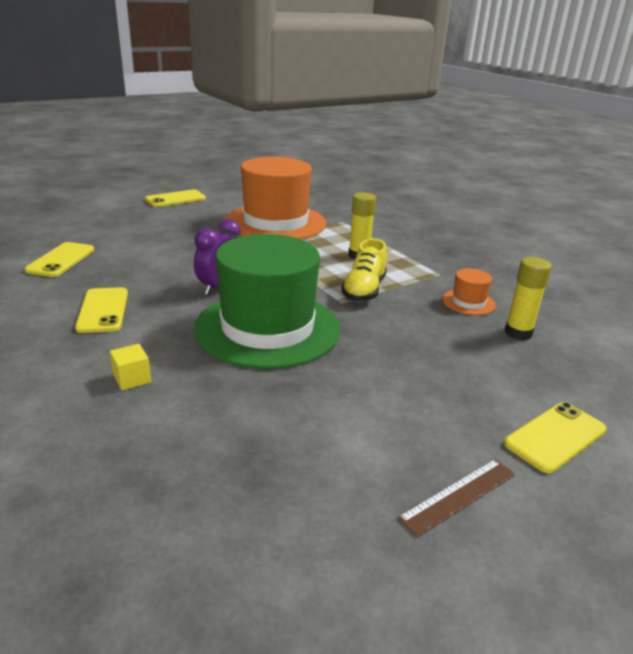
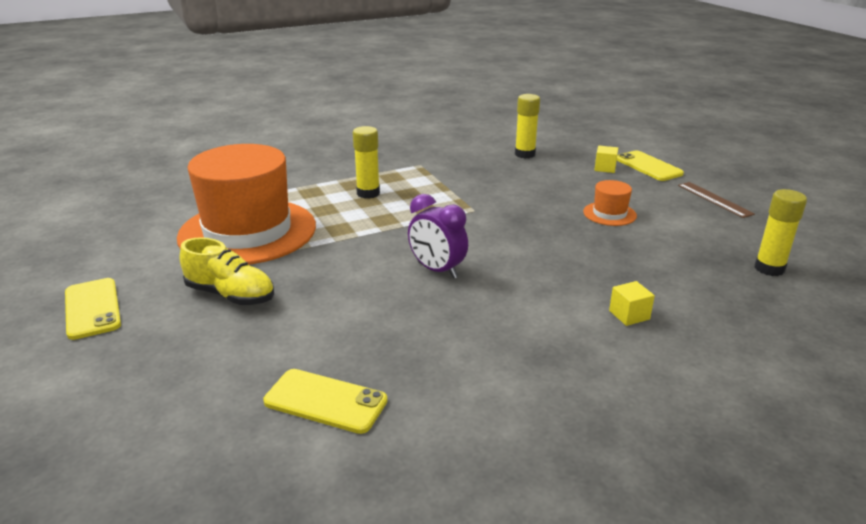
camera: 80 degrees left, 0 degrees up
yellow phone [75,287,128,333] -> none
green hat [194,234,340,369] -> none
yellow shoe [341,239,387,302] -> yellow shoe moved to [180,237,274,305]
orange hat [442,268,496,315] -> orange hat moved to [583,180,637,226]
none -> yellow cube [594,146,618,173]
none -> yellow glue stick [754,189,807,276]

